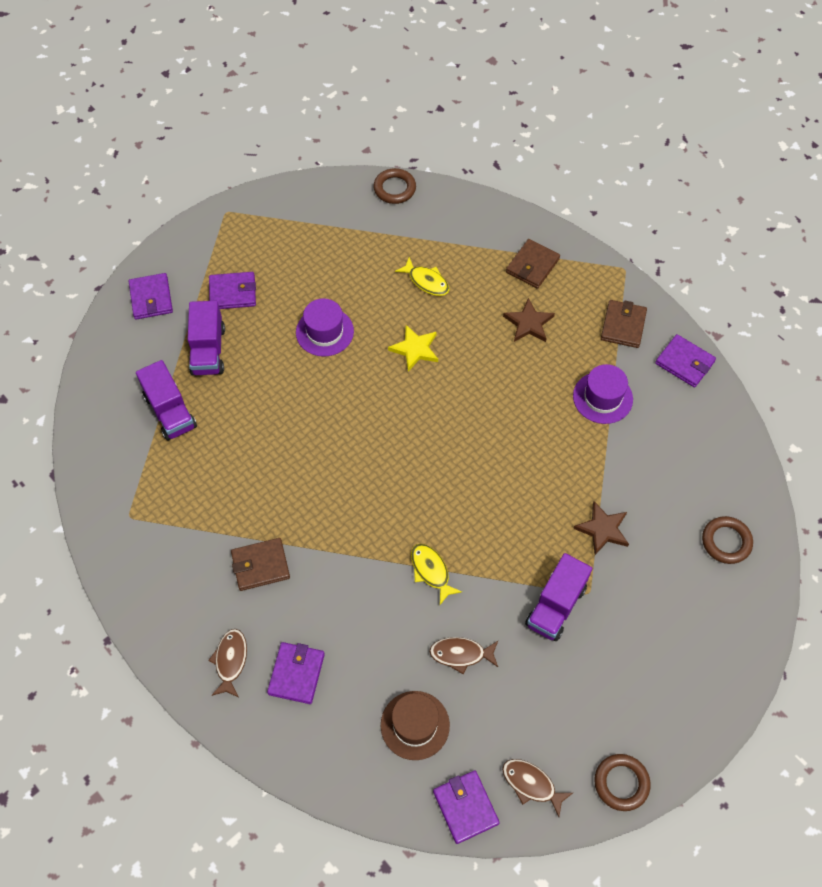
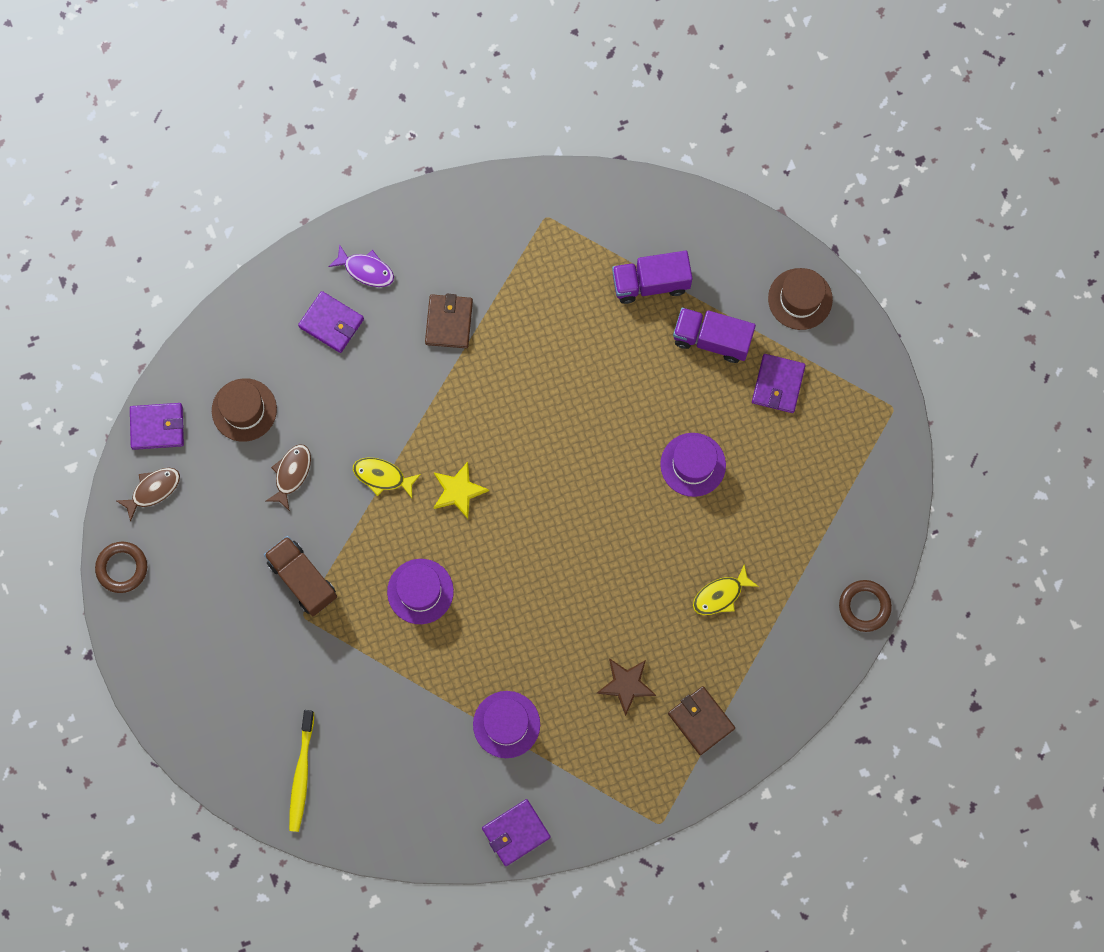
camera: 110 degrees right, 15 degrees up
purple wallet [129,273,173,320] -> brown hat [768,268,833,330]
brown fish [208,629,247,698] -> purple fish [328,244,394,287]
yellow star [388,325,438,372] -> yellow star moved to [434,462,489,519]
yellow fish [411,544,462,605] -> yellow fish turned 150 degrees counterclockwise [353,458,421,498]
purple truck [525,553,592,641] -> brown truck [264,536,337,616]
brown star [573,501,629,555] -> none
brown wallet [601,300,647,348] -> none
brown ring [702,516,753,564] -> yellow toothbrush [289,710,314,832]
none -> purple hat [387,559,454,624]

